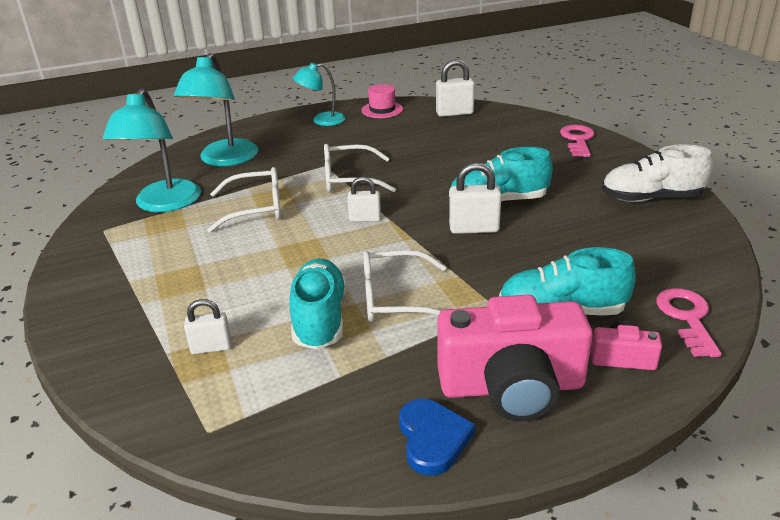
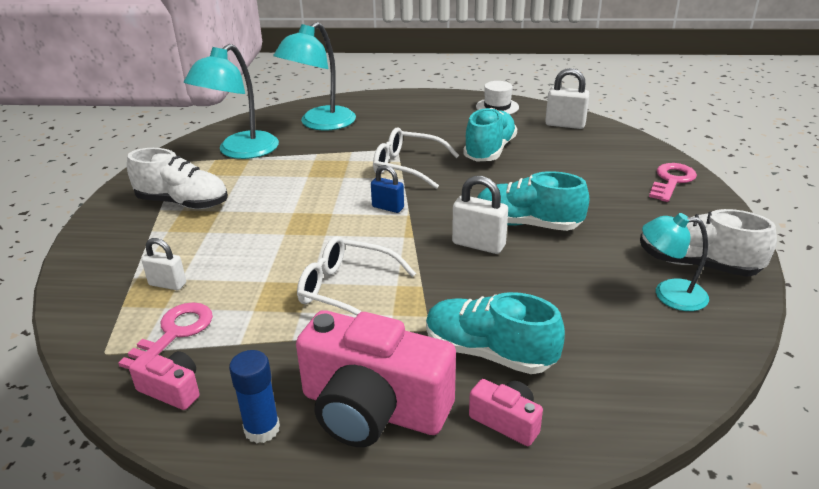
camera: 25 degrees right, 0 degrees up
white glasses [207,167,281,233] -> none
turquoise shoe [289,259,346,350] -> turquoise shoe moved to [463,108,517,161]
turquoise lamp [293,63,345,126] -> turquoise lamp moved to [642,213,709,311]
white padlock [347,176,381,222] -> blue padlock [371,165,404,213]
pink hat [361,84,403,118] -> white hat [476,81,519,114]
blue heart [399,399,475,475] -> blue glue stick [229,350,280,443]
pink key [656,288,722,357] -> pink key moved to [118,302,213,369]
none -> white shoe [127,148,228,209]
none -> pink camera [129,351,200,410]

